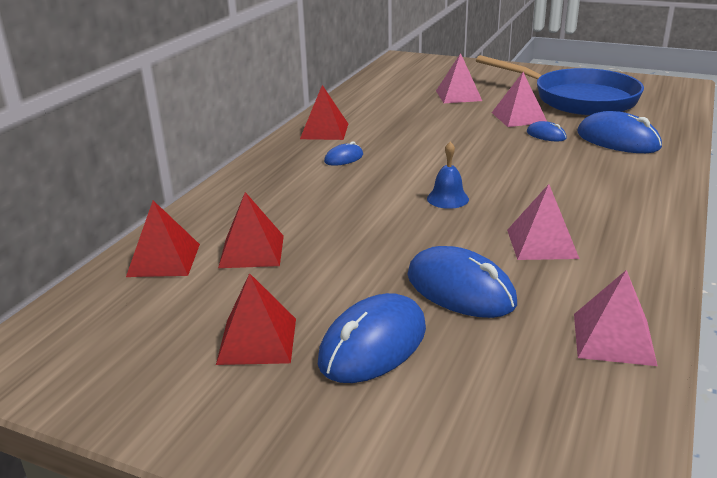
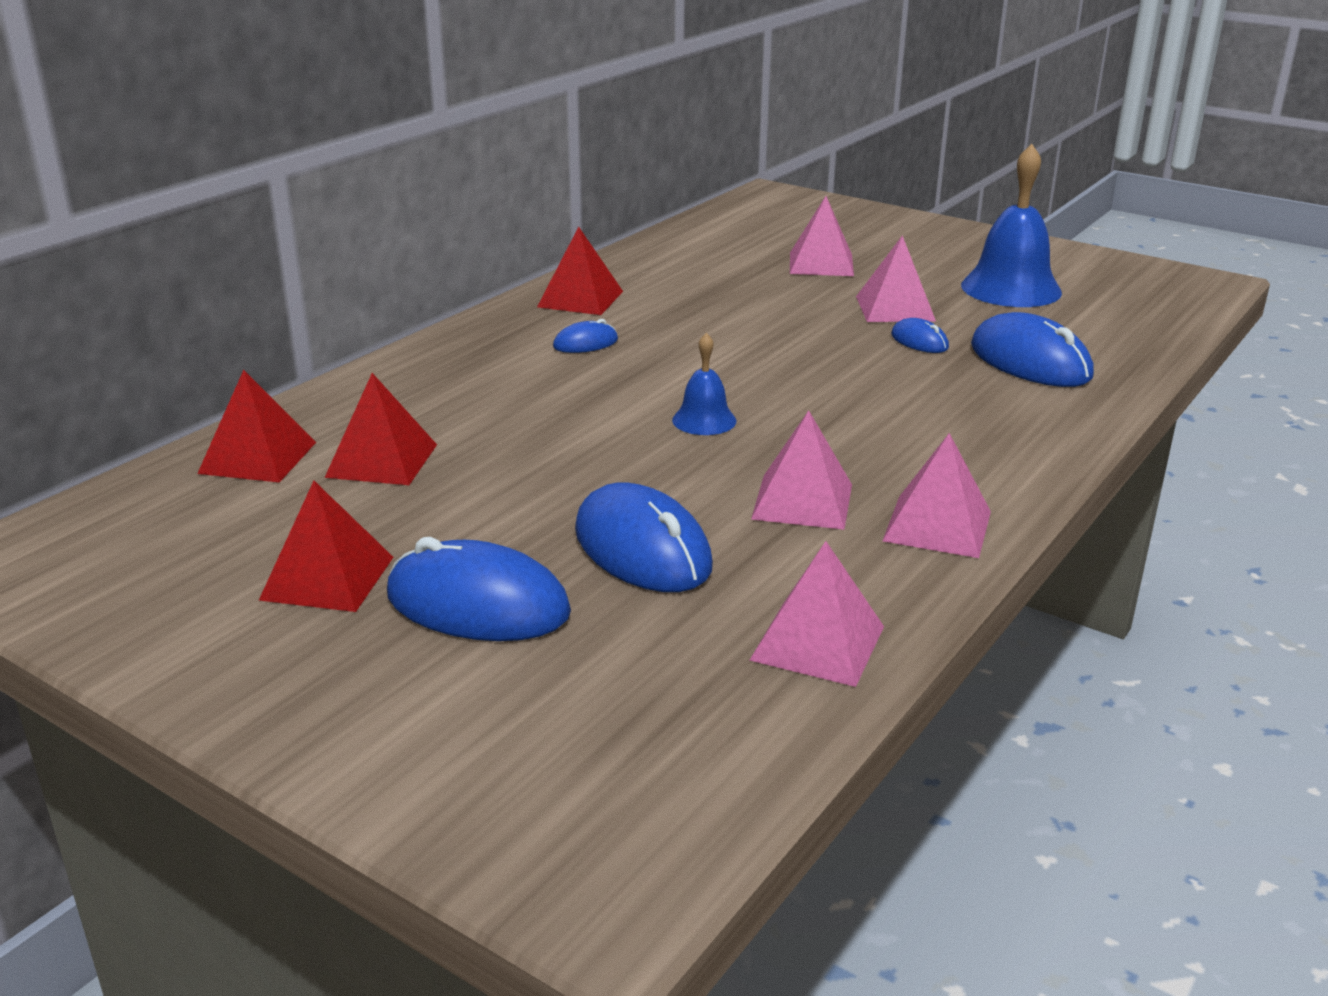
camera: 10 degrees right, 0 degrees up
blue mouse [318,293,426,383] -> blue mouse turned 60 degrees clockwise [387,537,571,641]
blue pan [476,55,644,115] -> blue bell [961,144,1062,307]
none -> pink pyramid [883,433,991,558]

